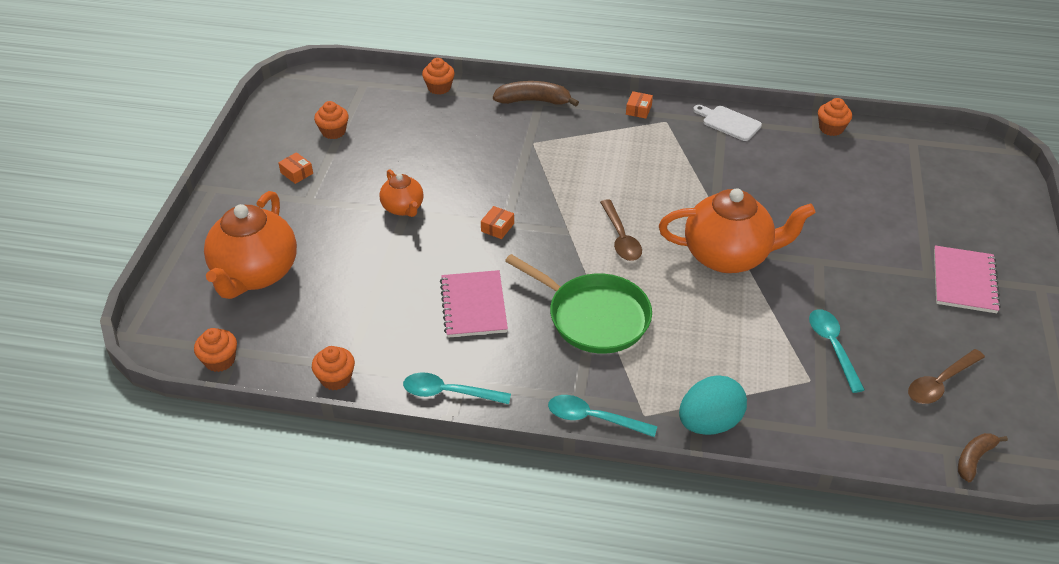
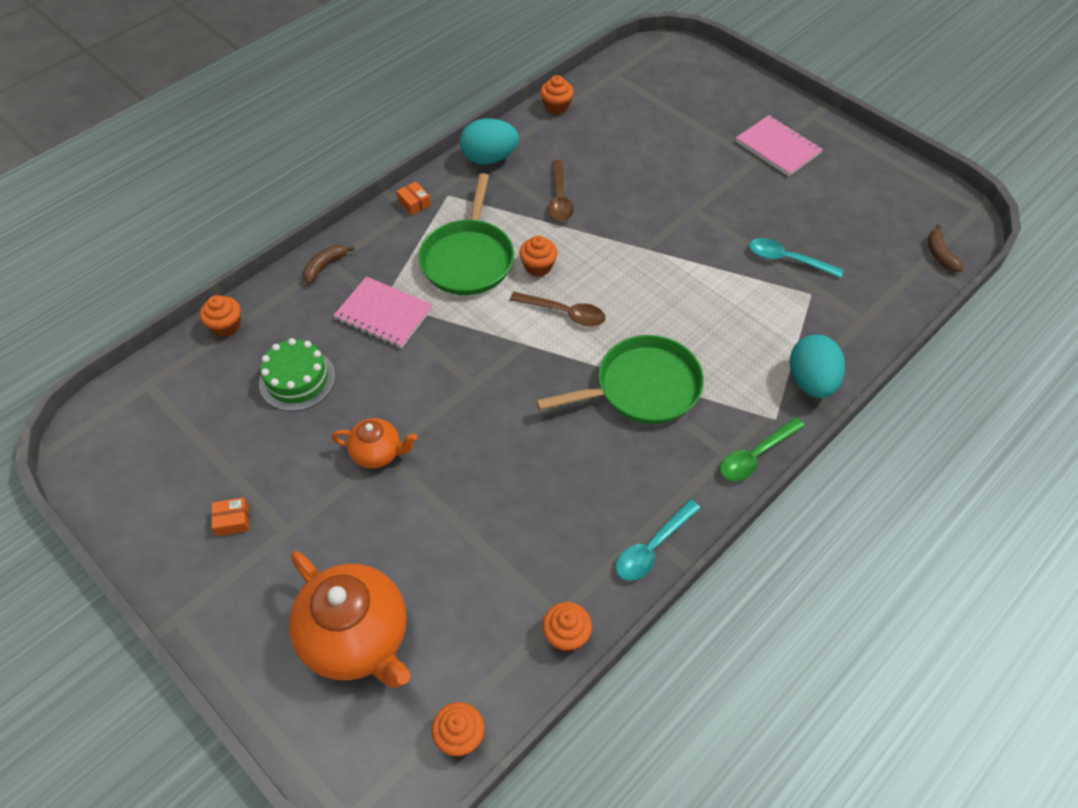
camera: 55 degrees left, 10 degrees up
orange cupcake [314,101,349,139] -> orange cupcake moved to [519,235,558,276]
pink notebook [440,270,508,338] -> pink notebook moved to [333,276,433,348]
orange box [481,206,514,239] -> none
brown banana [493,81,579,106] -> brown banana [303,245,354,284], size x0.63
turquoise spoon [548,395,657,437] -> green spoon [720,417,805,481]
orange teapot [659,188,816,273] -> none
white cutting board [693,105,762,141] -> turquoise egg [460,118,519,165]
brown spoon [908,349,985,404] -> brown spoon moved to [548,160,574,222]
none -> green cake [259,338,335,411]
none -> green pan [418,173,514,295]

